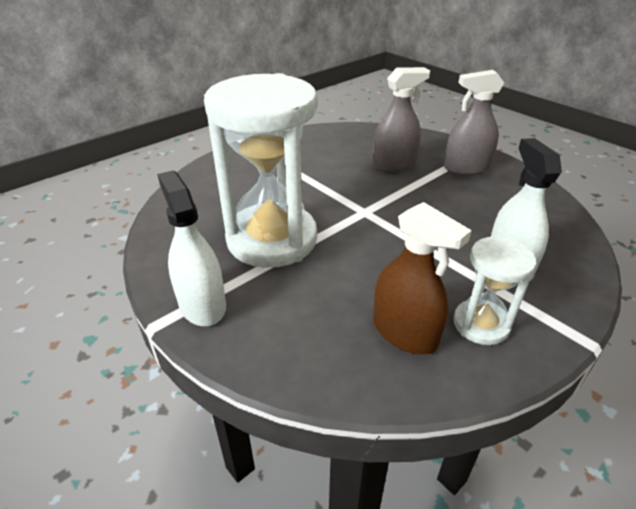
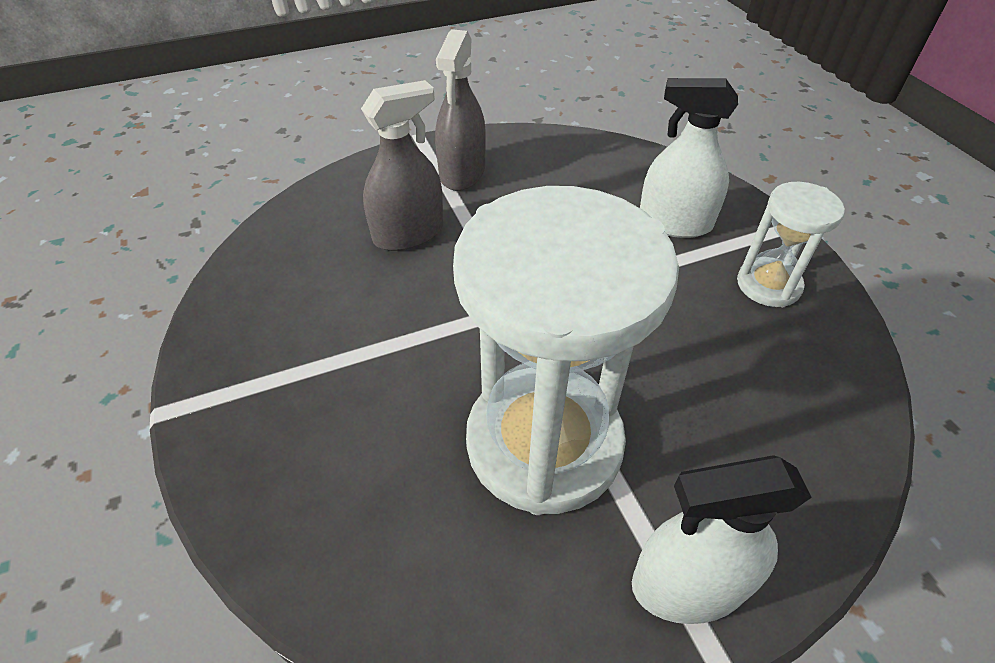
camera: 70 degrees left, 10 degrees up
grey spray bottle [373,67,430,172] -> grey spray bottle turned 60 degrees clockwise [361,80,443,251]
brown spray bottle [373,202,472,354] -> none

